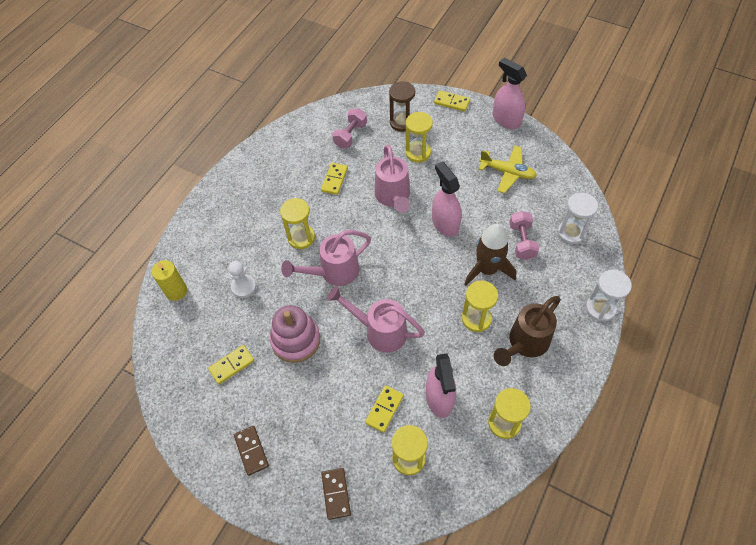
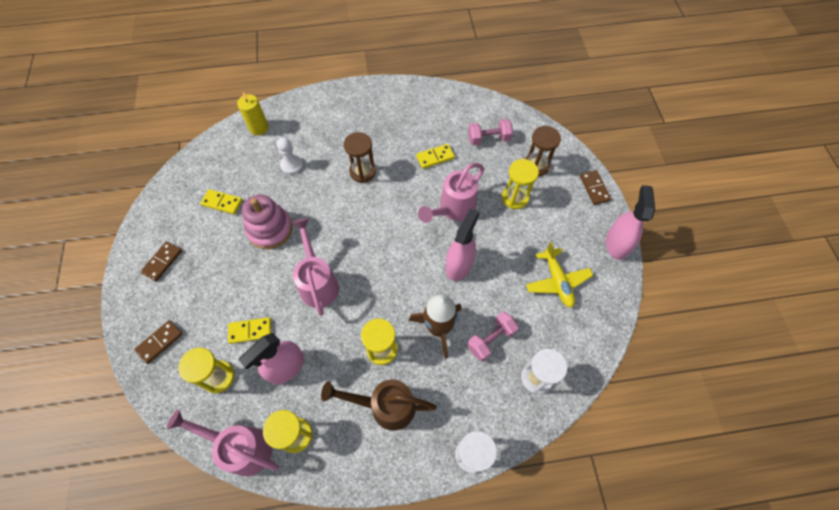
camera: 50 degrees right, 5 degrees up
yellow hourglass [280,198,315,249] -> brown hourglass [344,132,376,183]
pink watering can [281,230,371,286] -> pink watering can moved to [167,410,279,476]
yellow domino [434,90,470,112] -> brown domino [580,170,611,205]

